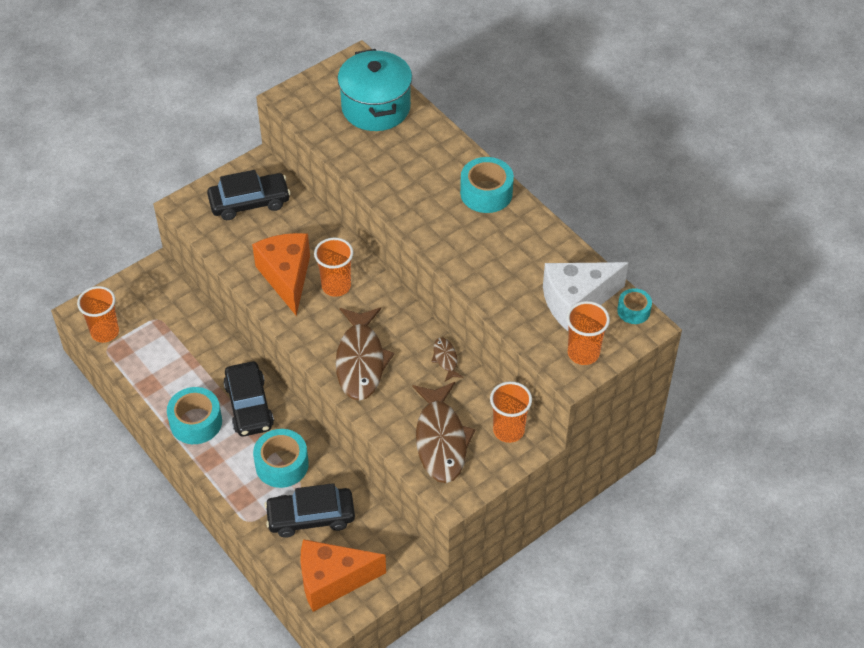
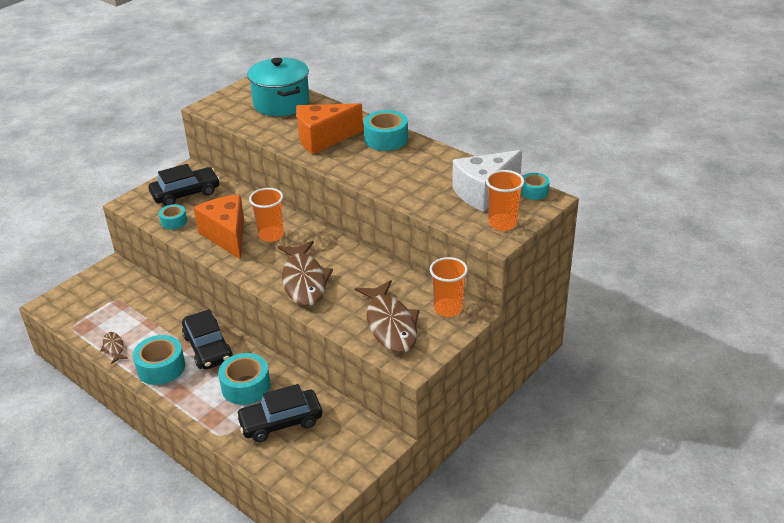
camera: 10 degrees left, 15 degrees down
orange cup [77,286,119,343] -> none
orange cheese [300,539,386,612] -> orange cheese moved to [296,104,363,154]
brown fish [431,337,463,381] -> brown fish moved to [101,332,128,364]
none -> turquoise tape [159,204,187,230]

